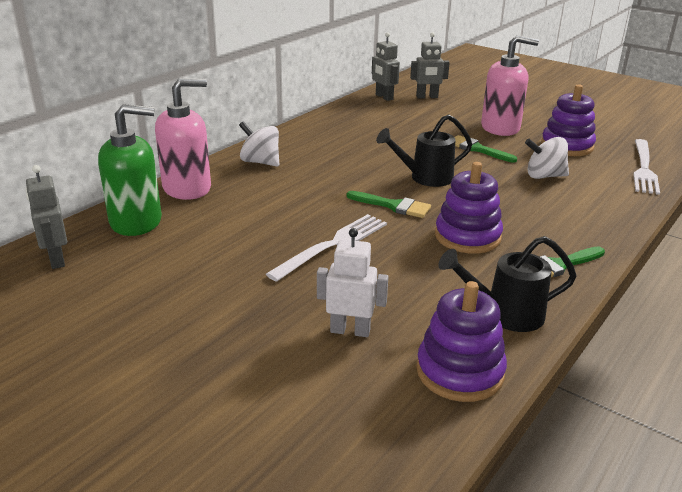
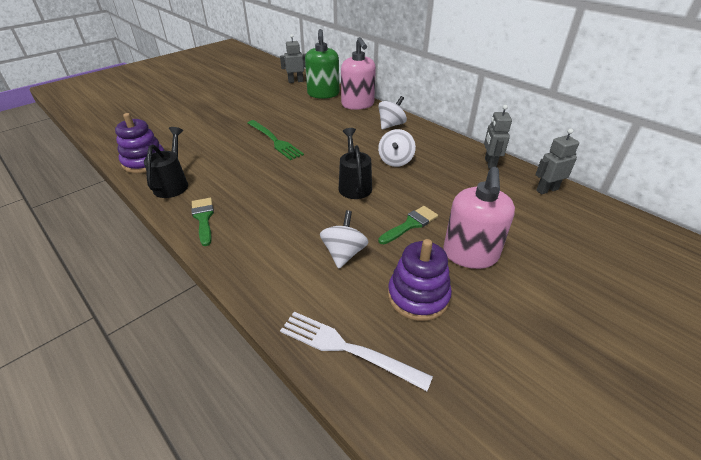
camera: 100 degrees right, 10 degrees up
white fork [266,214,387,282] -> green fork [247,120,304,160]
white robot [317,228,389,337] -> none
green brush [346,191,431,218] -> none
grey robot [410,32,450,99] -> grey robot moved to [484,105,512,169]
purple stacking toy [435,162,503,254] -> none
none -> white spinning top [378,129,416,167]

